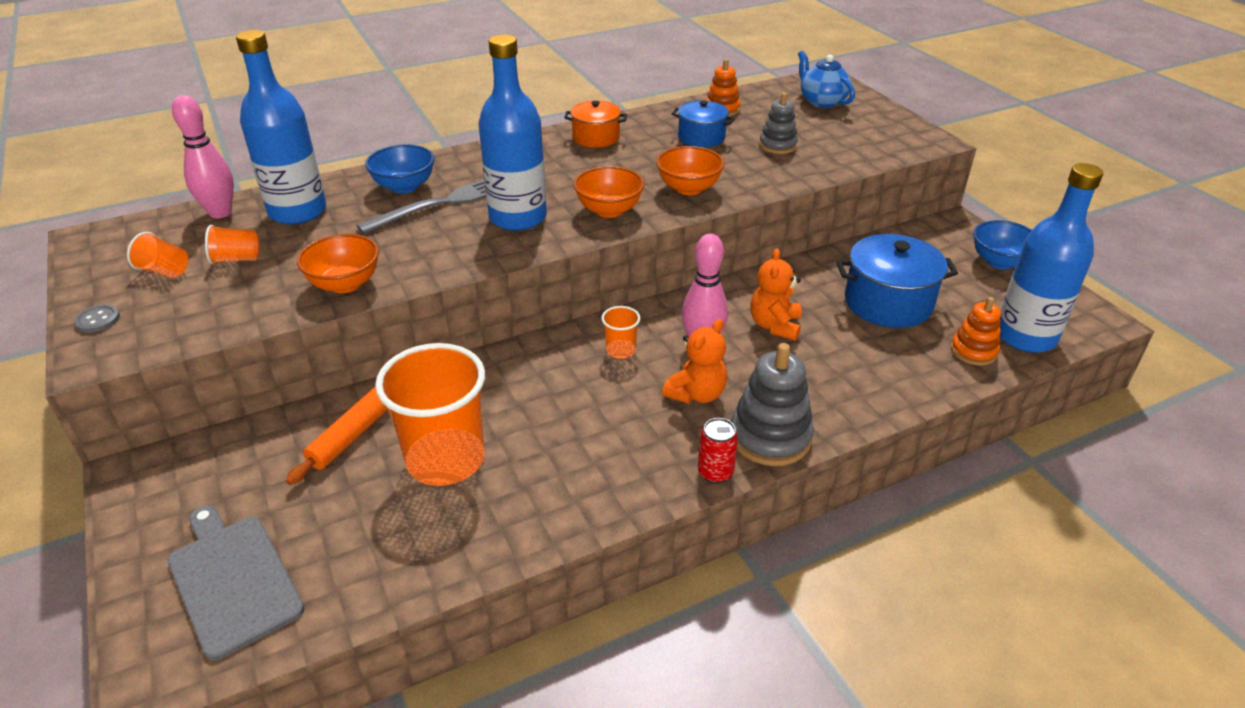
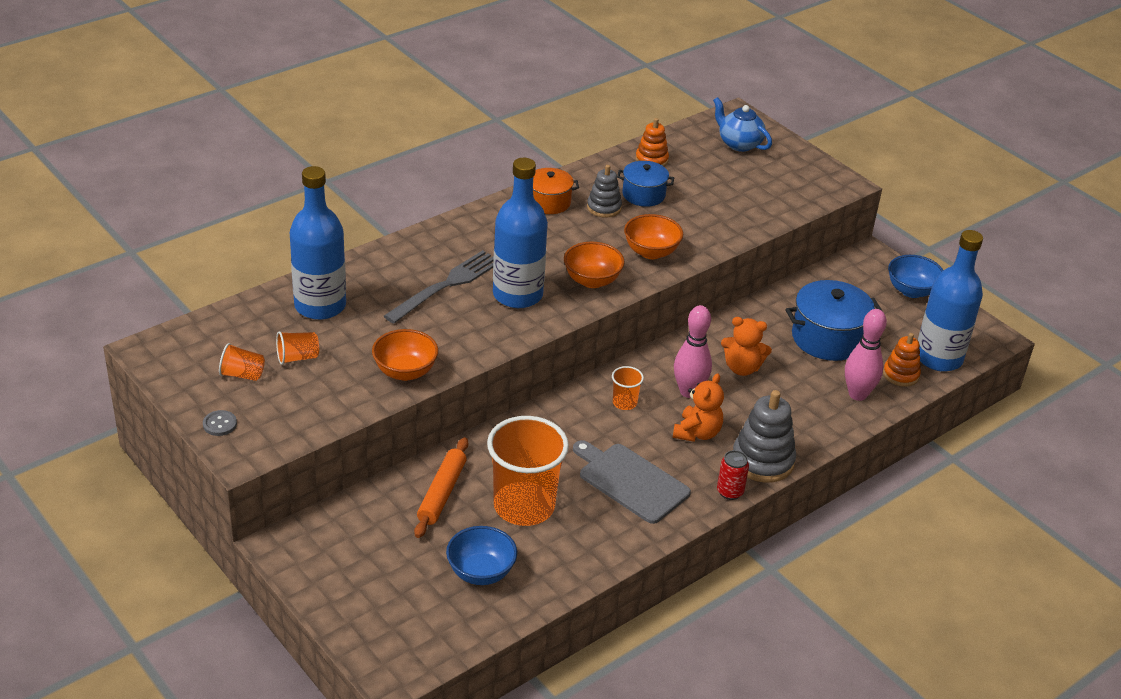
camera: 15 degrees left, 0 degrees up
grey cutting board [168,505,305,661] -> grey cutting board moved to [573,440,691,524]
pink bowling pin [172,95,234,218] -> pink bowling pin moved to [845,309,887,401]
blue bowl [365,144,434,194] -> blue bowl moved to [446,526,517,585]
orange teddy bear [750,248,802,341] -> orange teddy bear turned 75 degrees counterclockwise [721,317,772,376]
grey stacking toy [759,93,798,154] -> grey stacking toy moved to [587,165,622,218]

